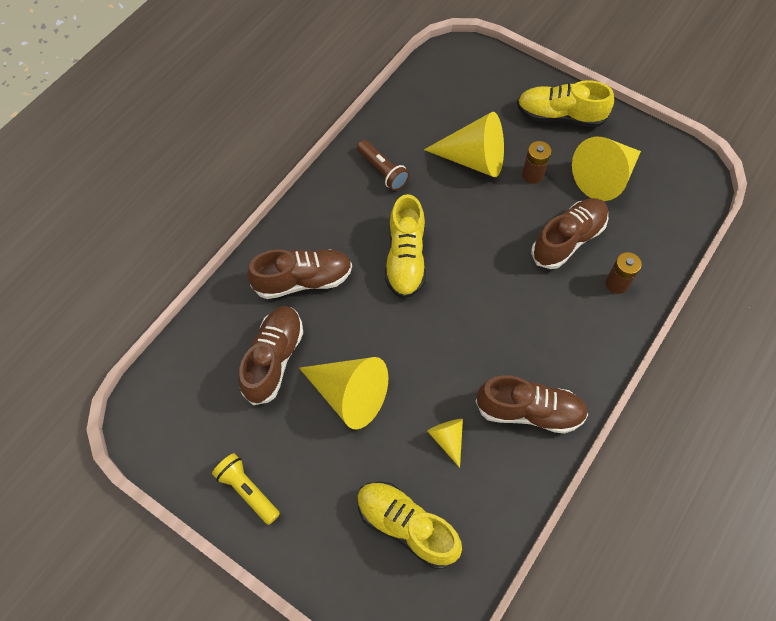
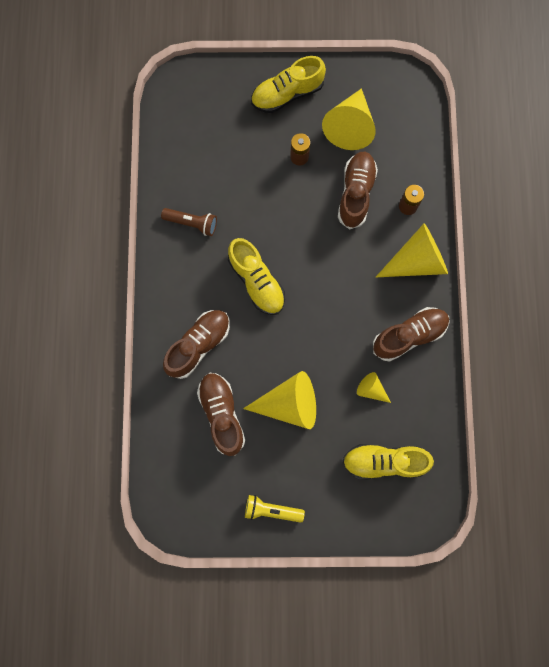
camera: 35 degrees left, 15 degrees up
yellow cone [424,112,504,177] -> yellow cone moved to [376,223,448,277]

